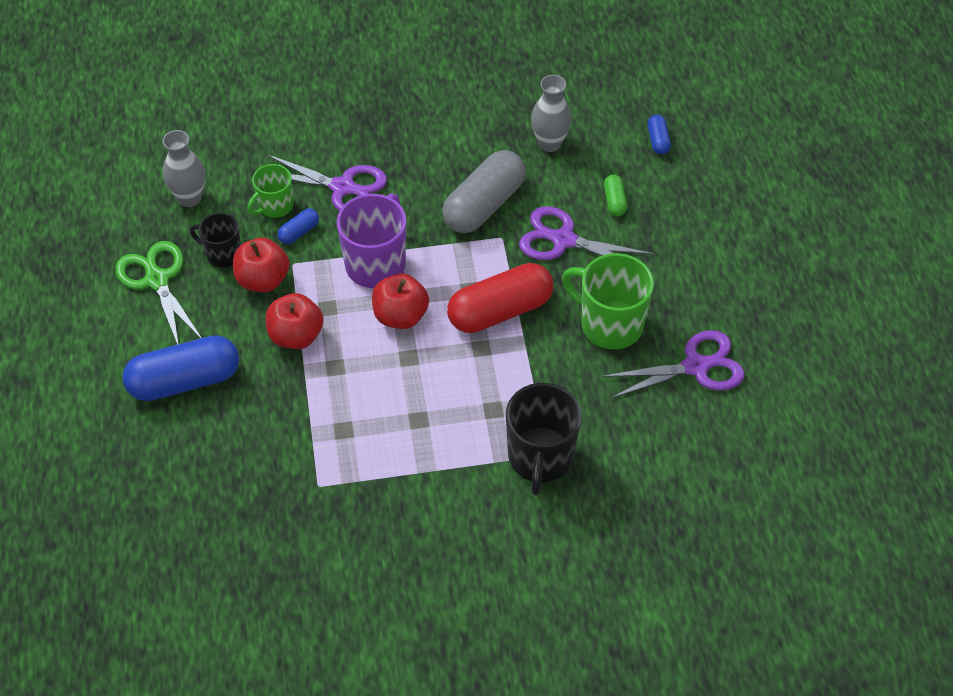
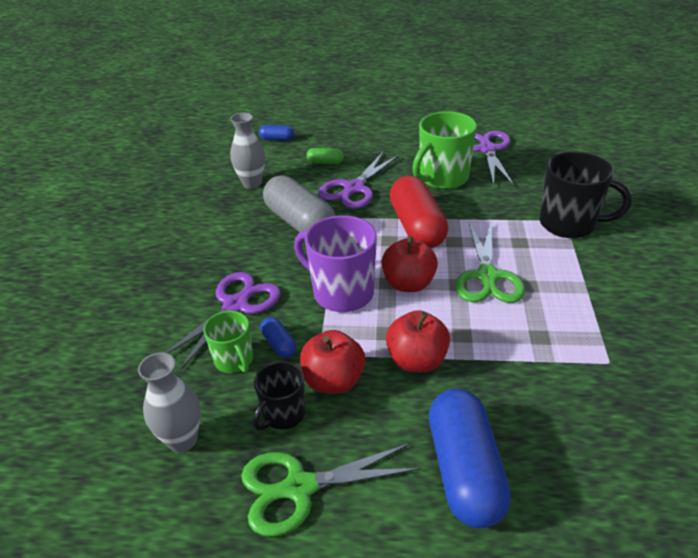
camera: 75 degrees left, 15 degrees down
none -> green scissors [455,222,525,303]

